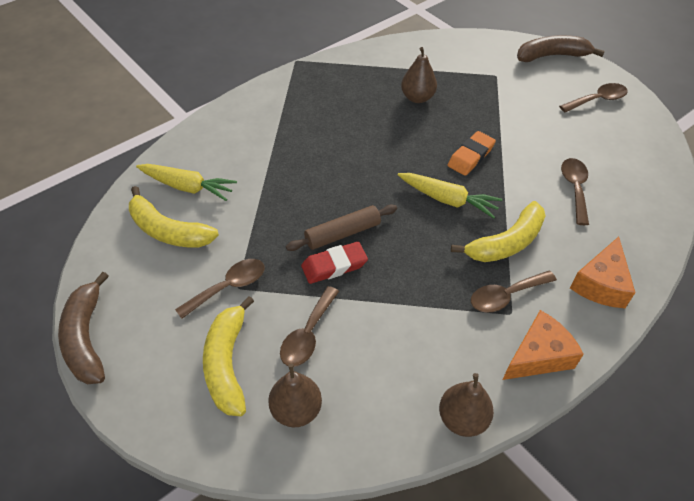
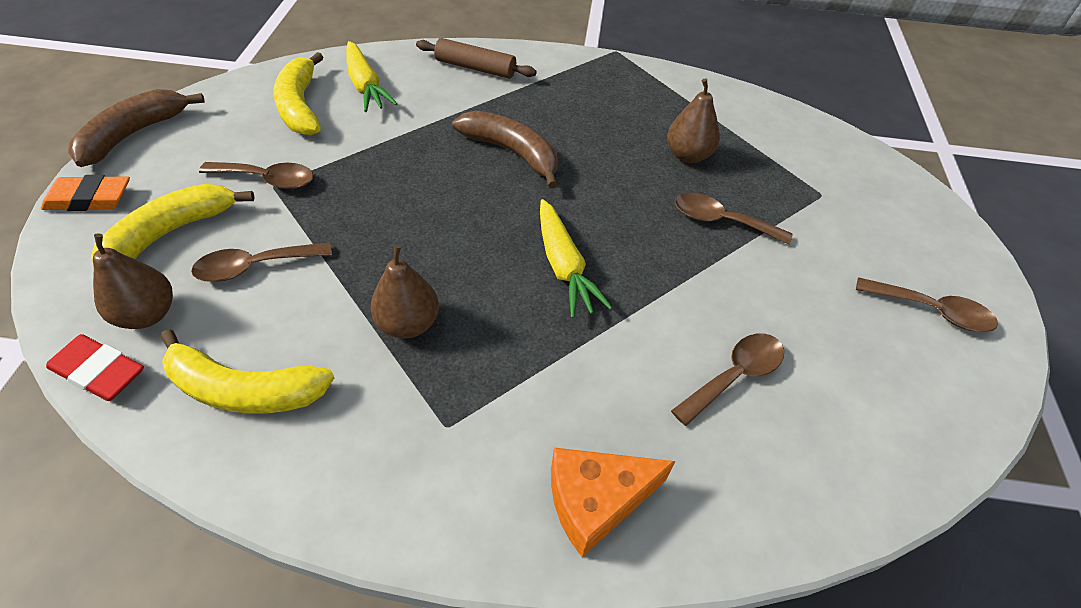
camera: 45 degrees right, 0 degrees up
brown rolling pin [286,204,397,251] -> brown rolling pin moved to [416,38,537,79]
red eraser [301,242,368,284] -> red eraser moved to [46,334,144,401]
brown pear [439,373,494,437] -> brown pear moved to [370,245,439,338]
orange eraser [448,131,496,176] -> orange eraser moved to [41,175,130,211]
yellow banana [451,201,546,262] -> yellow banana moved to [160,329,334,414]
brown spoon [471,271,557,313] -> brown spoon moved to [675,193,792,245]
orange cheese [503,310,584,380] -> none
brown banana [517,35,605,62] -> brown banana moved to [452,111,558,189]

